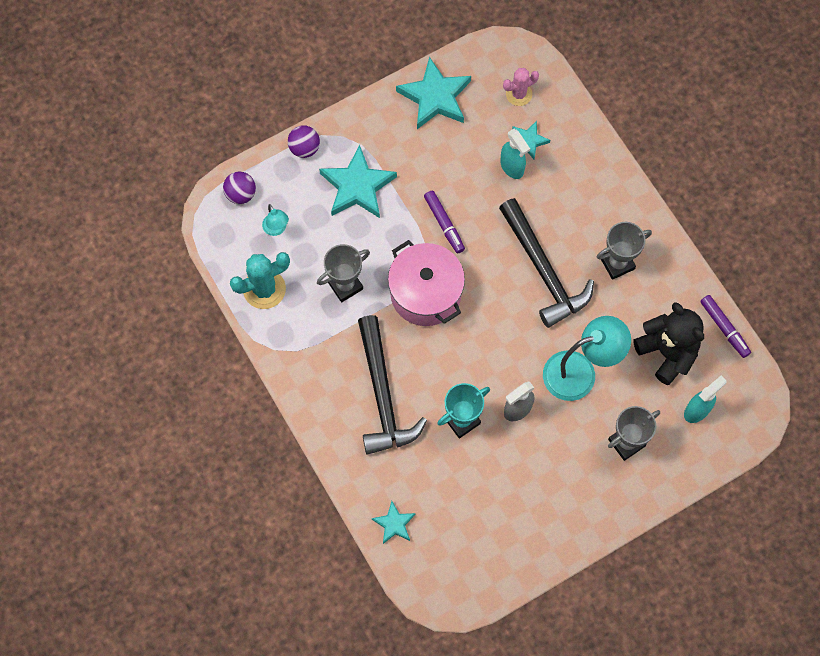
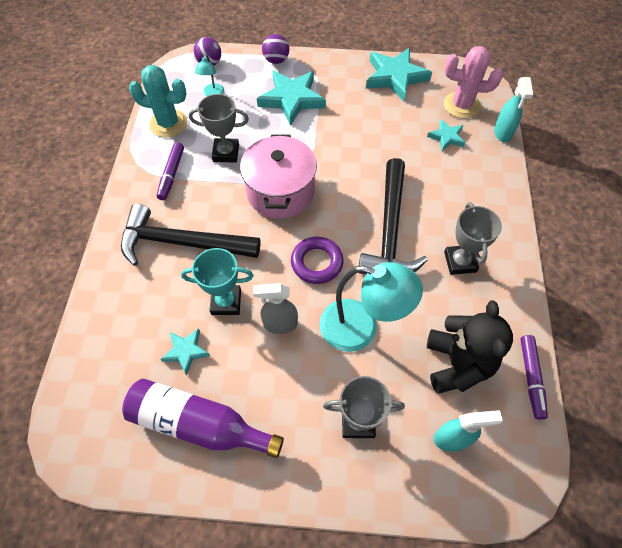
camera: 35 degrees right, 10 degrees down
black hammer [358,315,427,455] -> black hammer turned 75 degrees clockwise [121,203,261,266]
turquoise star [372,501,415,544] -> turquoise star moved to [160,329,210,375]
purple marker [424,190,465,254] -> purple marker moved to [157,142,184,200]
turquoise spray bottle [500,129,530,179] -> turquoise spray bottle moved to [494,77,533,142]
pink cactus [503,68,539,106] -> pink cactus [444,46,503,119], size x1.55
grey trophy [597,222,652,280] -> grey trophy turned 75 degrees clockwise [444,202,502,275]
none -> purple bottle [122,379,284,458]
none -> purple ring [291,237,344,284]

